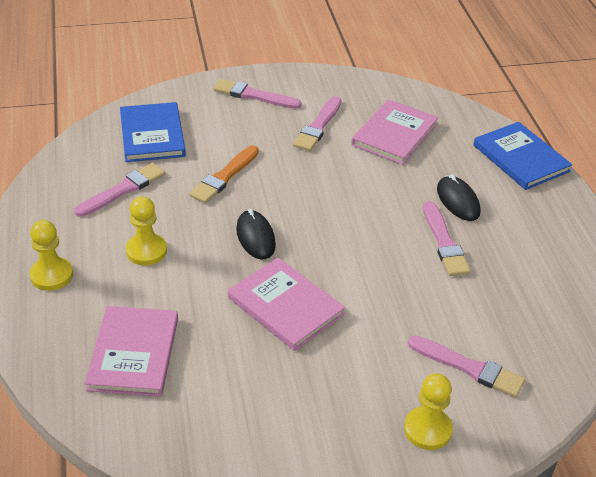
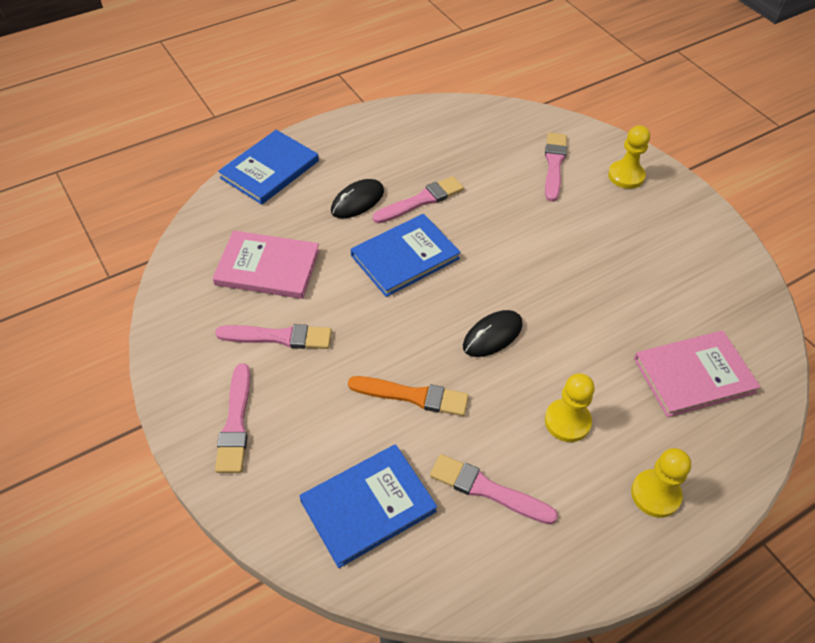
camera: 110 degrees left, 10 degrees up
pink book [228,258,345,351] -> none
none -> blue book [351,214,461,297]

